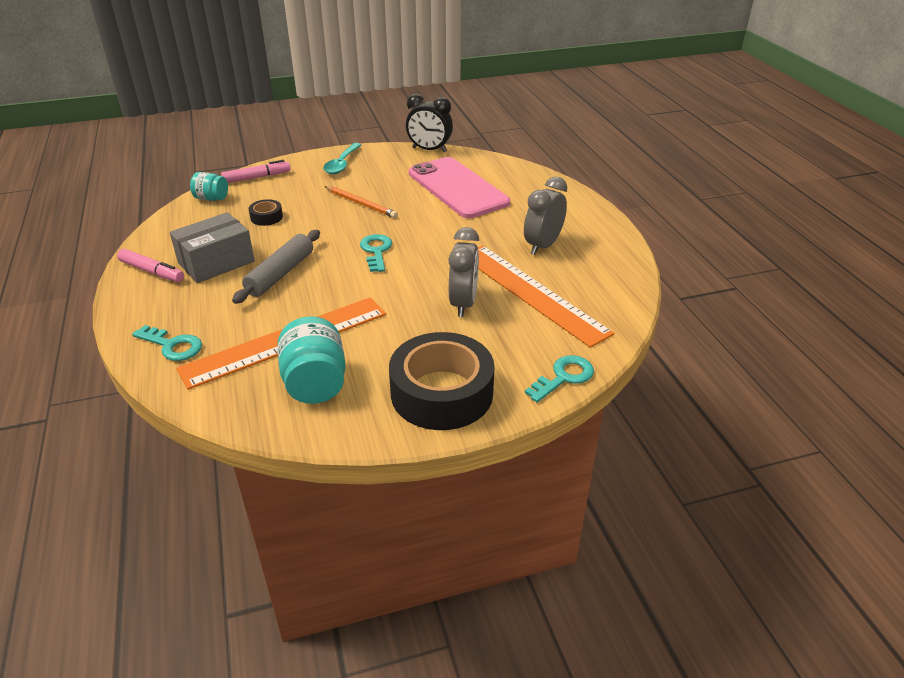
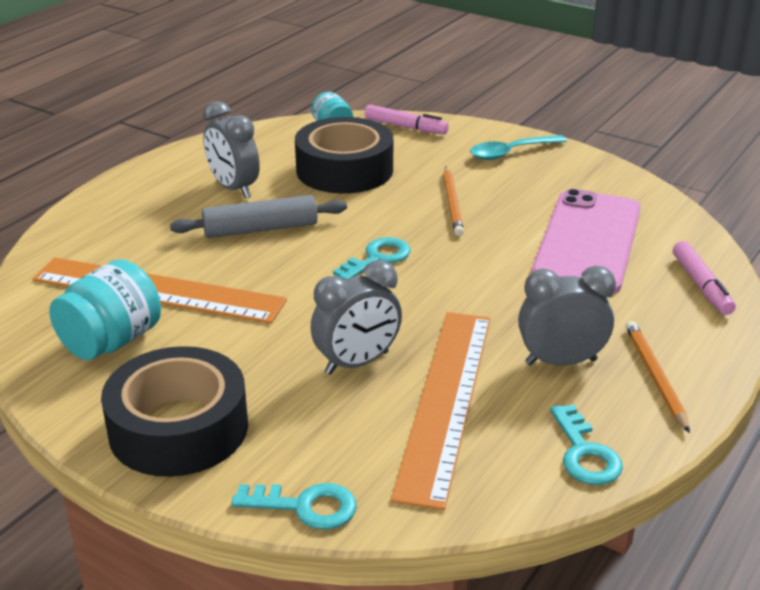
camera: 50 degrees right, 5 degrees down
pink marker [117,249,184,282] -> pink marker moved to [673,241,736,315]
turquoise key [132,325,202,361] -> turquoise key moved to [550,404,623,485]
grey box [170,212,255,283] -> grey clock [203,101,260,198]
black tape [249,199,283,226] -> black tape [295,117,393,194], size x2.35
black clock [406,94,453,152] -> none
none -> orange pencil [626,321,690,433]

